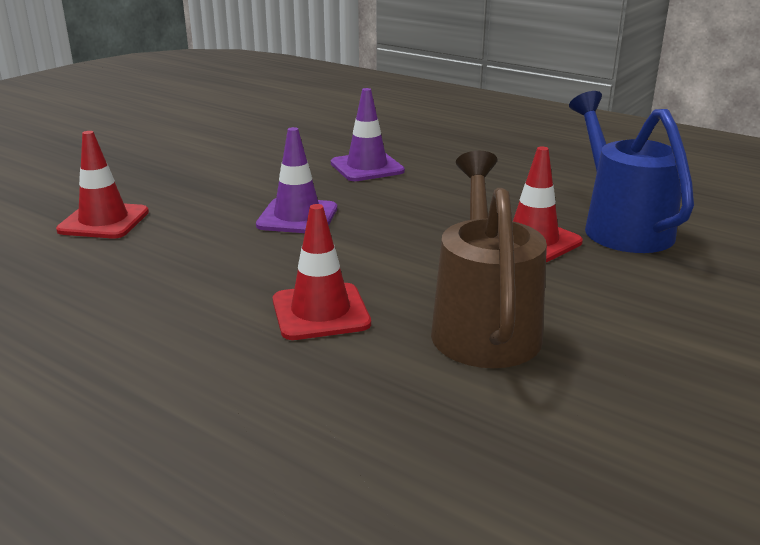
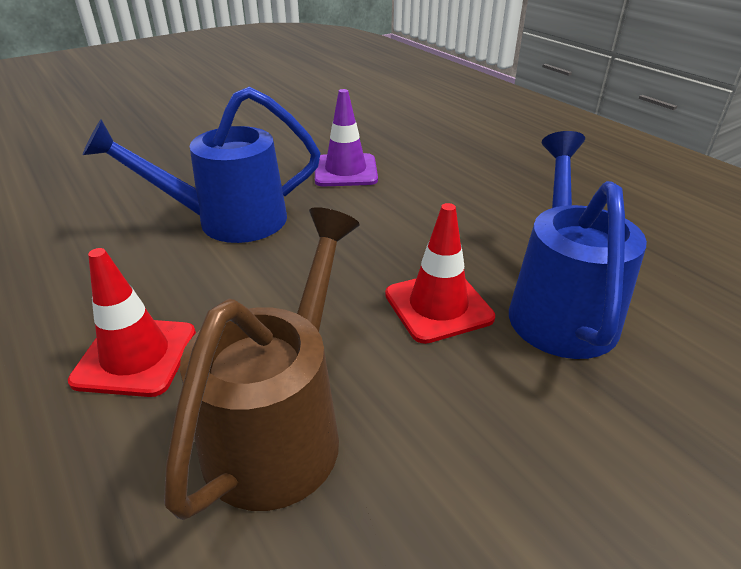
camera: 20 degrees right, 10 degrees up
red traffic cone [56,131,149,239] -> none
purple traffic cone [256,127,337,233] -> blue watering can [83,87,320,243]

